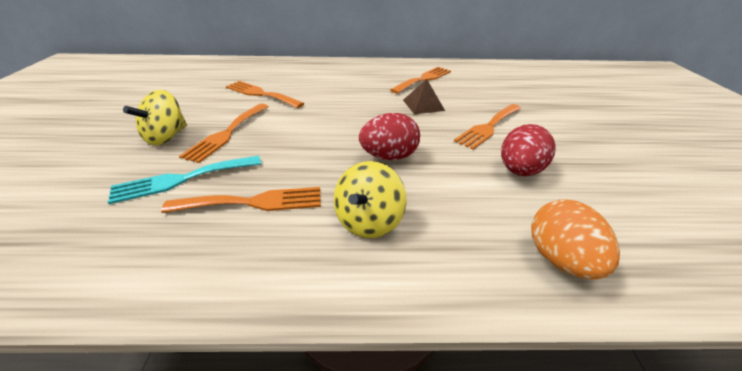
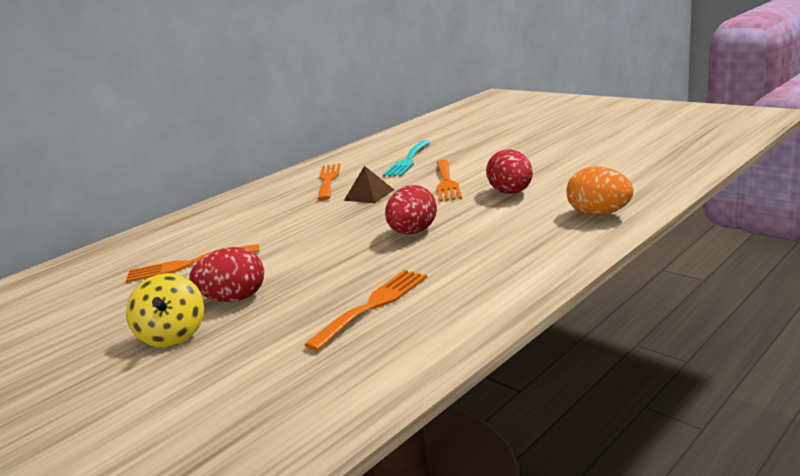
camera: 40 degrees left, 15 degrees down
turquoise fork [108,156,261,204] -> turquoise fork moved to [383,140,430,176]
orange fork [179,103,269,163] -> red egg [189,247,264,302]
yellow spinning top [334,161,407,238] -> none

